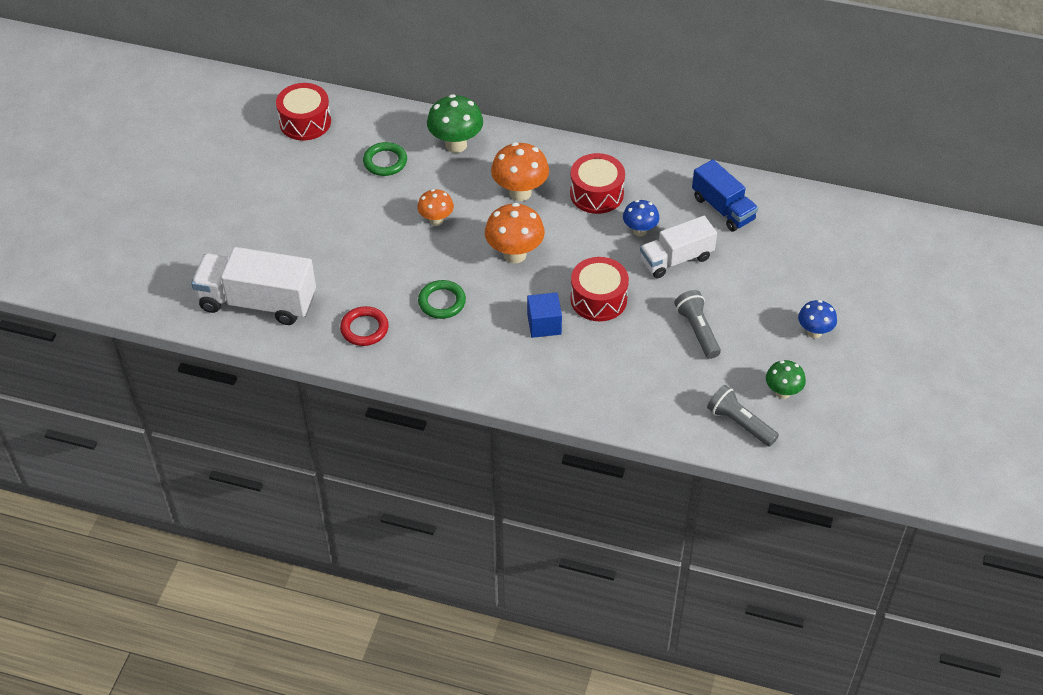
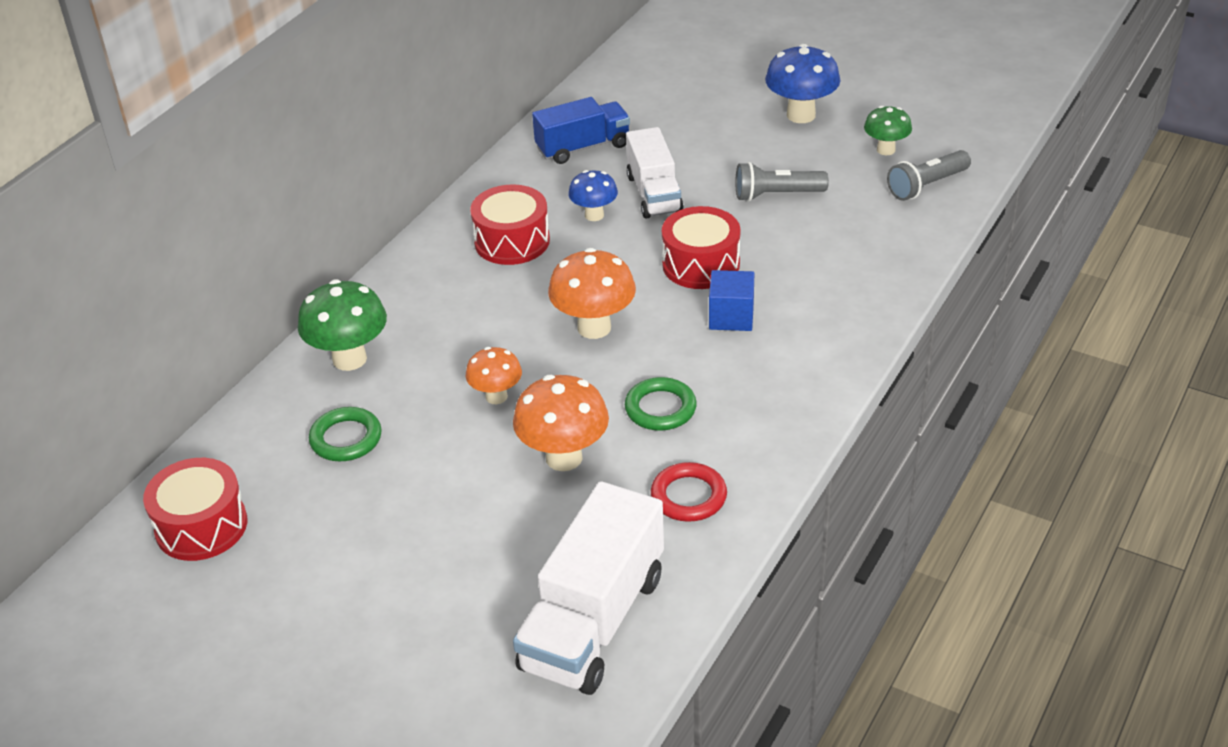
camera: 75 degrees left, 10 degrees down
orange mushroom [491,142,549,201] -> orange mushroom moved to [513,375,609,471]
blue mushroom [798,300,837,338] -> blue mushroom [765,44,840,123], size x1.61

